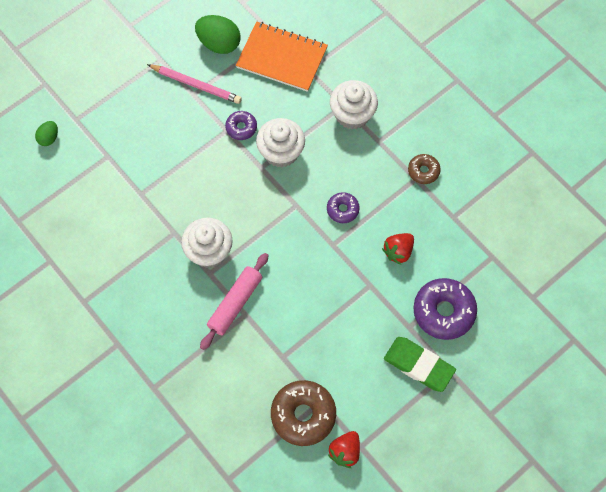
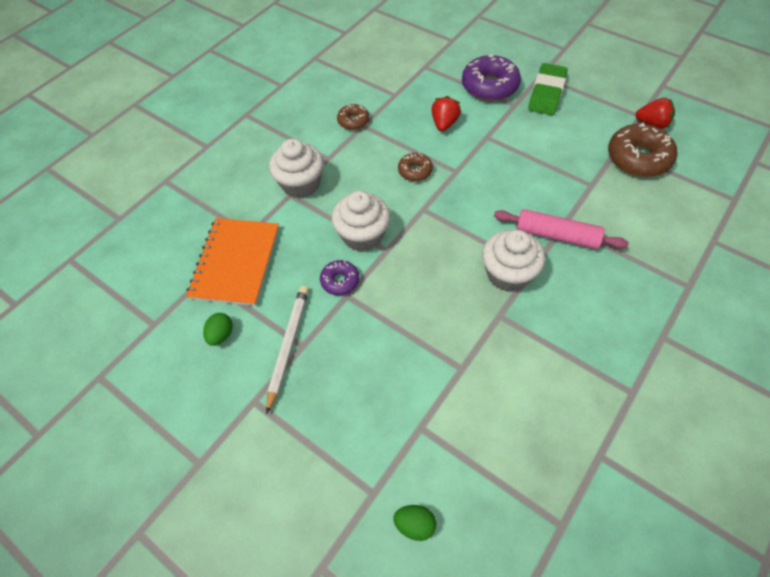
camera: 100 degrees left, 10 degrees down
pink pencil [147,64,242,104] -> white pencil [266,286,309,414]
green egg [195,15,240,54] -> green egg [203,313,233,346], size x0.55
purple donut [327,192,360,223] -> brown donut [398,152,433,181]
red strawberry [382,233,414,265] -> red strawberry turned 105 degrees counterclockwise [431,96,461,132]

